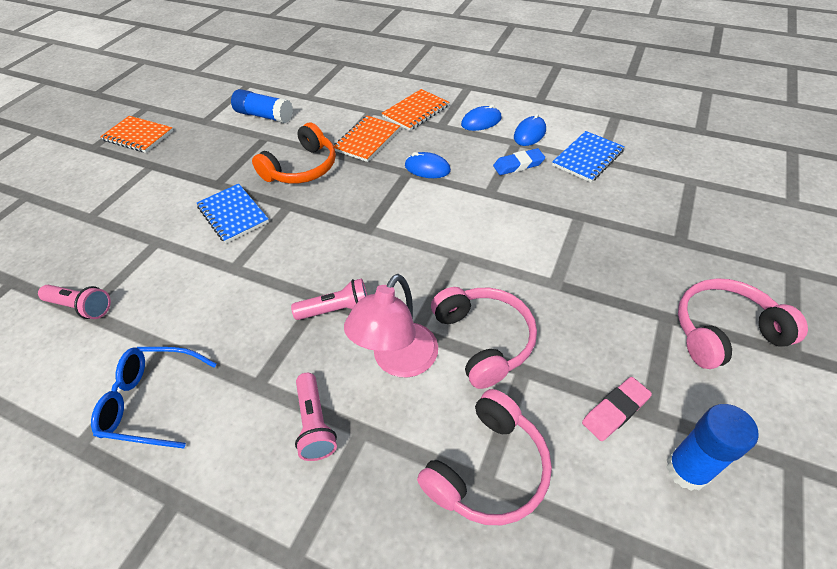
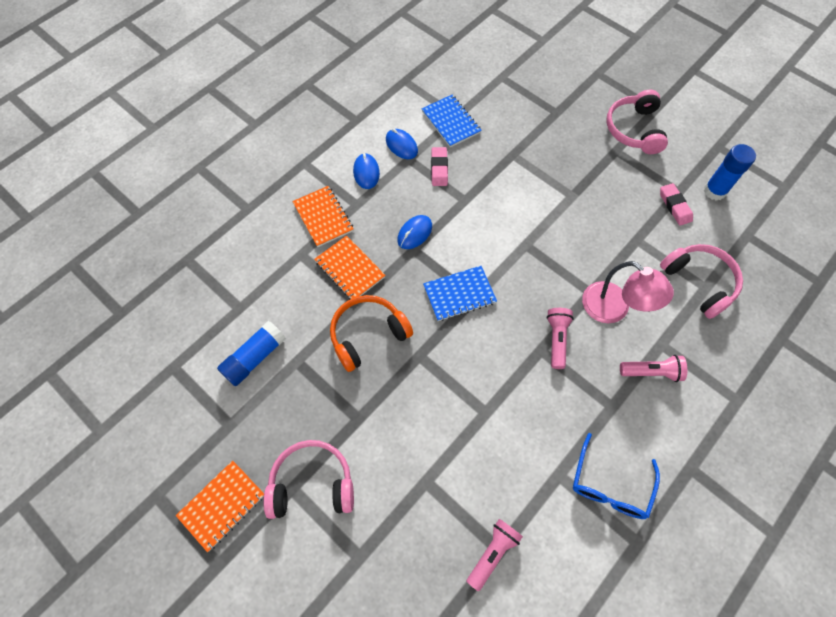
camera: 75 degrees left, 15 degrees up
blue notebook [197,184,269,243] -> blue notebook moved to [423,266,497,321]
orange headphones [252,123,336,184] -> orange headphones turned 90 degrees counterclockwise [330,295,413,372]
pink headphones [431,287,537,389] -> pink headphones moved to [263,440,354,519]
blue eraser [493,148,545,175] -> pink eraser [431,147,448,186]

